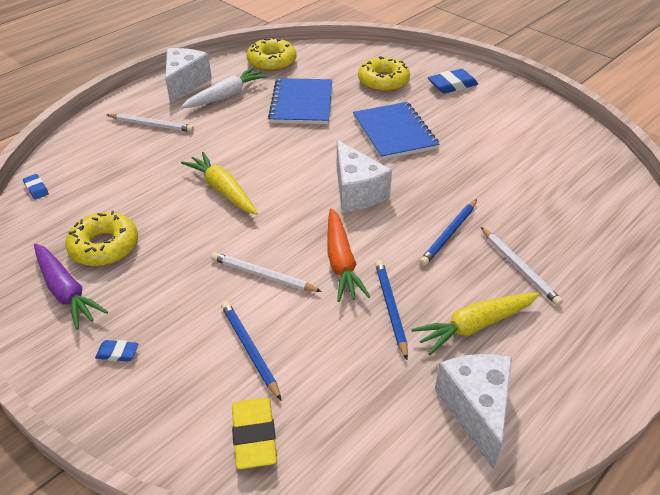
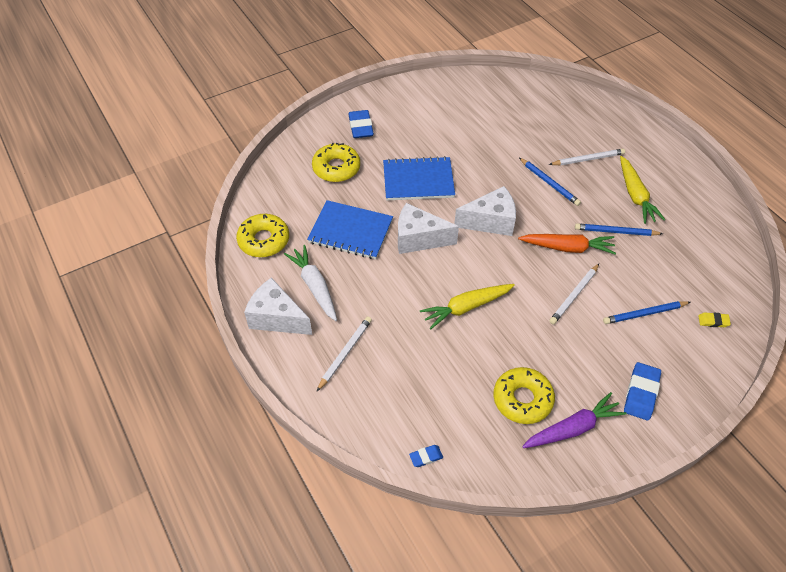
camera: 75 degrees left, 10 degrees up
blue eraser [95,340,139,362] -> blue eraser [624,362,661,420], size x1.83
yellow eraser [232,398,277,469] -> yellow eraser [698,313,731,327], size x0.55
white cheese [434,354,512,470] -> white cheese moved to [398,203,459,254]

